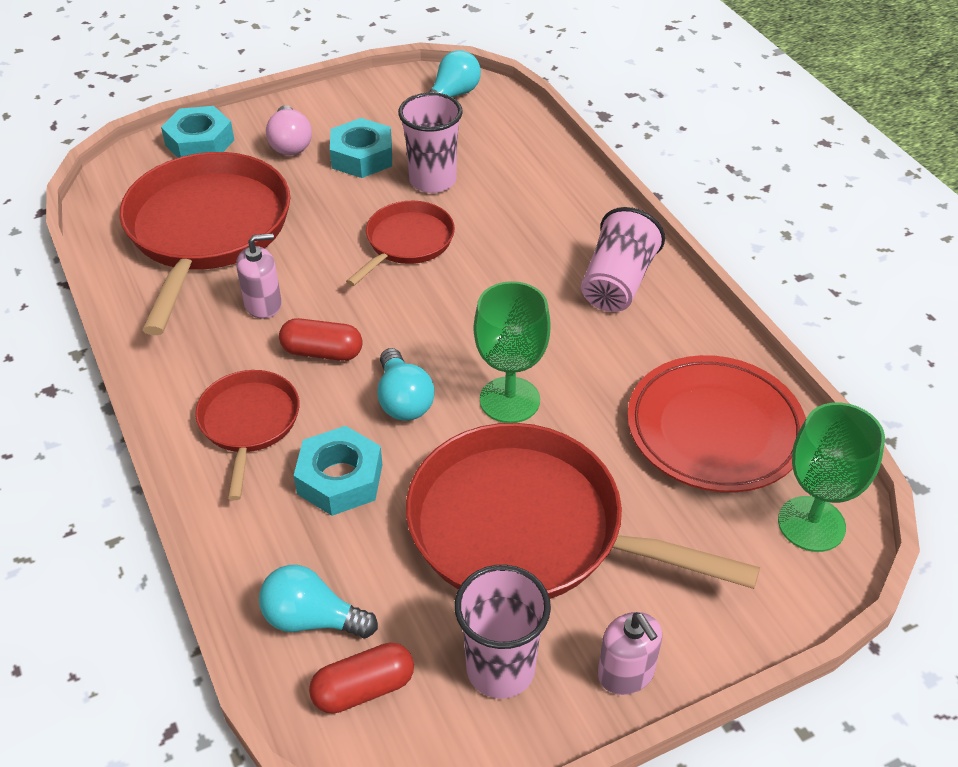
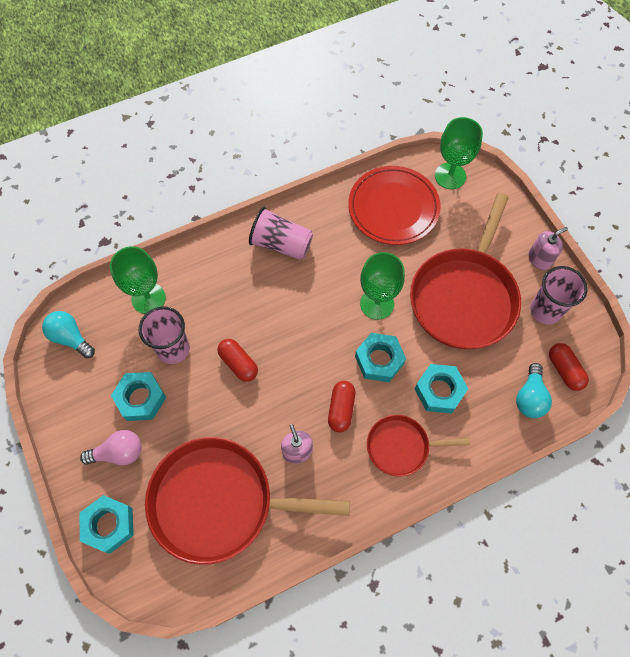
camera: 90 degrees left, 20 degrees up
red pan [346,201,455,286] -> red capsule [217,339,258,382]
turquoise light bulb [377,348,435,421] -> turquoise nut [355,333,406,382]
none -> green goblet [110,246,166,314]

